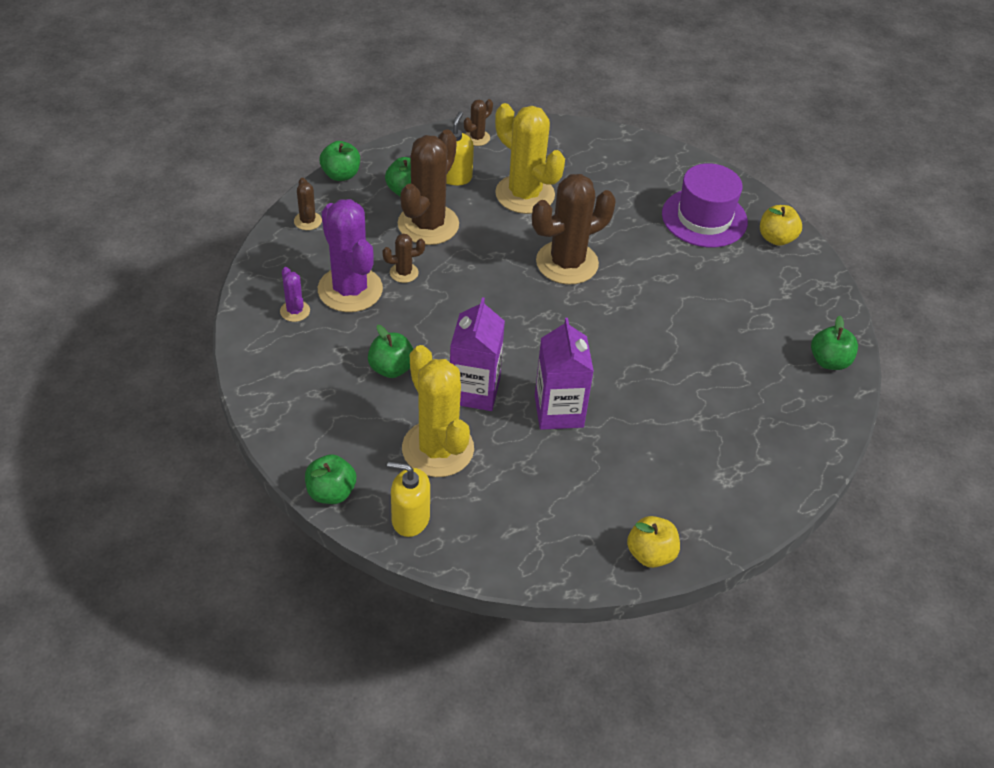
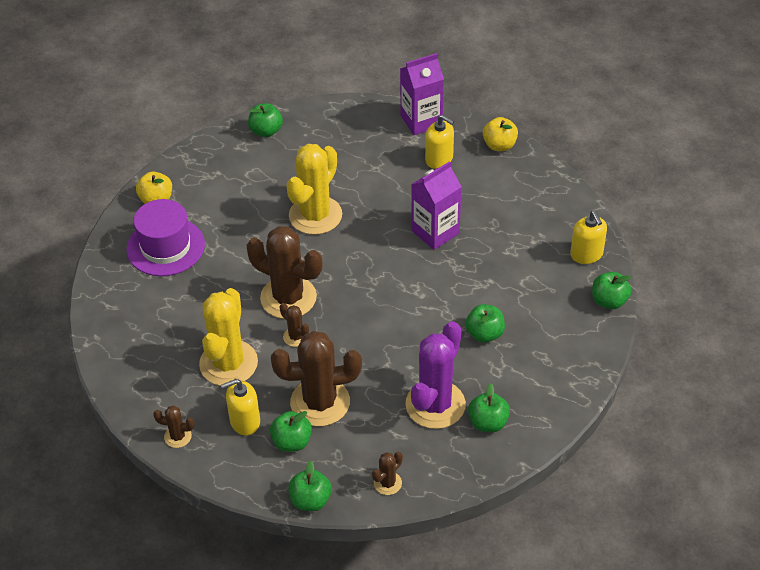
camera: 120 degrees left, 0 degrees up
purple cactus [280,267,310,322] -> green apple [468,383,510,432]
brown cactus [382,234,425,283] -> brown cactus moved to [280,303,309,347]
yellow cactus [402,345,474,477] -> yellow cactus moved to [286,144,342,235]
purple carton [450,297,505,411] -> purple carton moved to [400,53,444,135]
none -> yellow soap dispenser [425,115,454,169]

